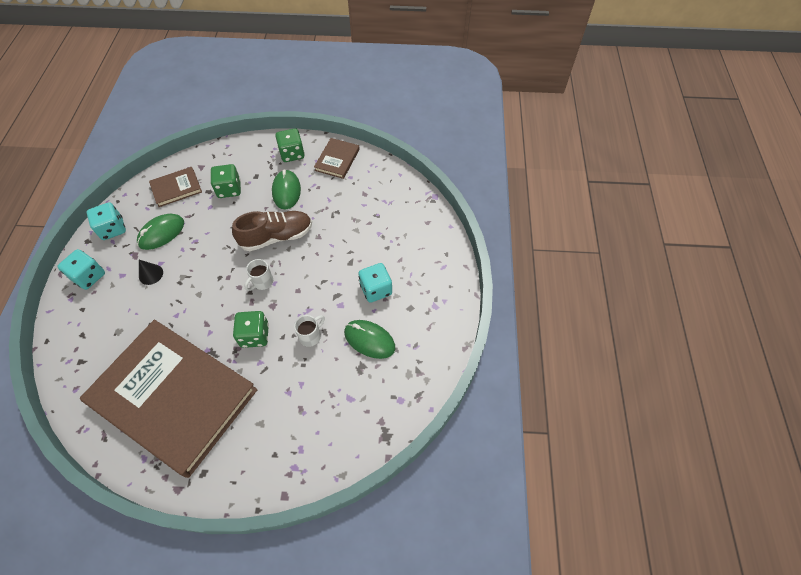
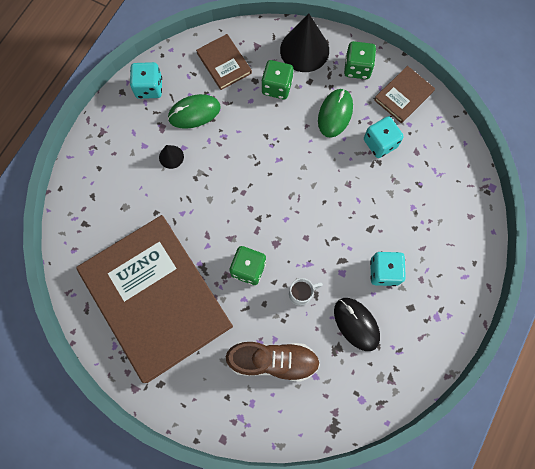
camera: 25 degrees right, 15 degrees up
turquoise dice [57,249,105,290] -> turquoise dice moved to [364,116,404,158]
brown book [149,167,202,207] -> brown book turned 60 degrees clockwise [196,34,252,90]
brown shoe [232,211,312,251] -> brown shoe moved to [226,342,320,382]
white mug [244,259,273,291] -> none
green mouse [344,320,395,359] -> black mouse [334,298,380,351]
none -> black cone [280,13,329,72]

